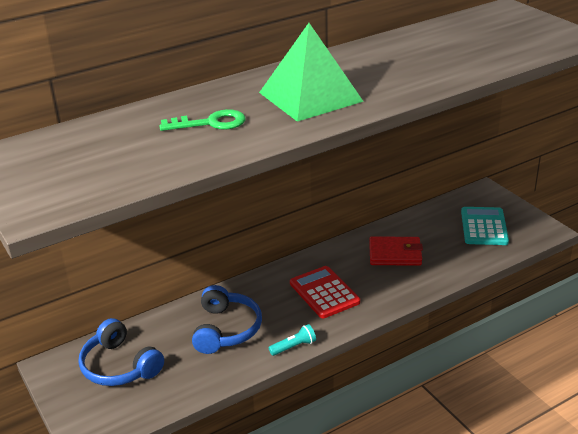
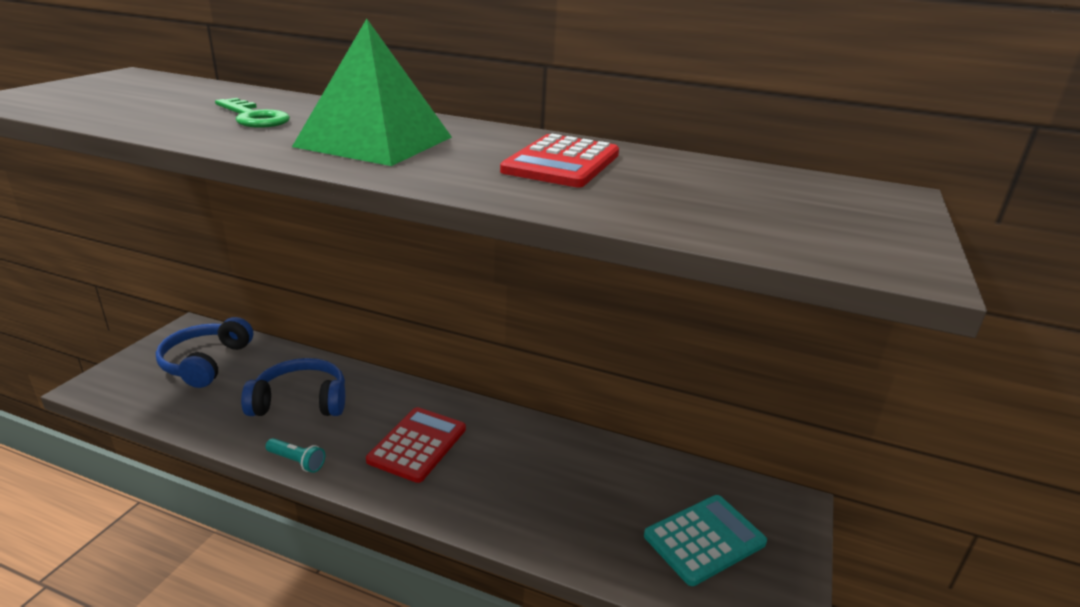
camera: 50 degrees right, 5 degrees down
blue headphones [192,285,262,354] -> blue headphones turned 150 degrees counterclockwise [241,358,345,416]
red wallet [369,236,423,266] -> none
none -> red calculator [500,134,619,187]

